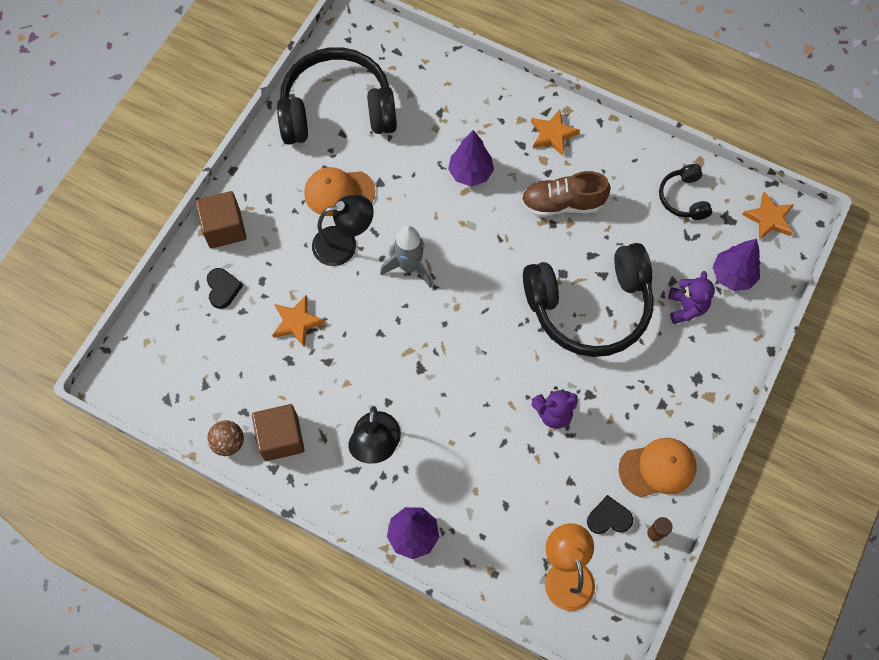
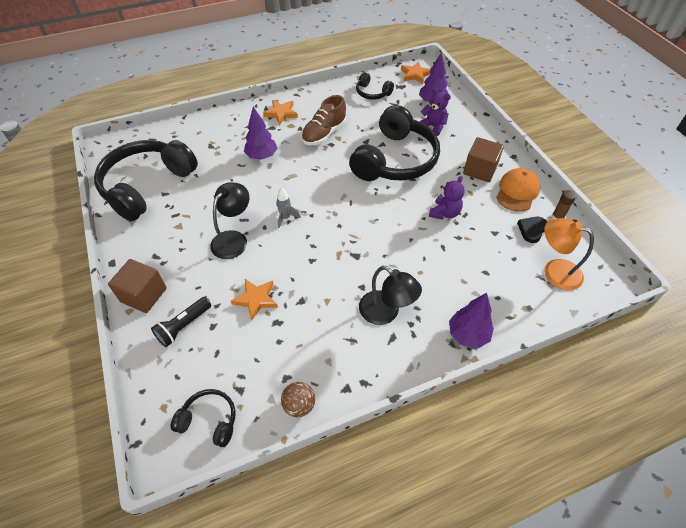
camera: 50 degrees left, 15 degrees down
black heart [207,268,243,309] -> black flashlight [151,297,211,347]
brown cube [252,404,305,461] -> brown cube moved to [463,137,504,182]
orange cap [304,167,375,216] -> none
grey rocket [380,226,432,288] -> grey rocket [276,188,300,228], size x0.61
none -> black headphones [170,389,236,447]

